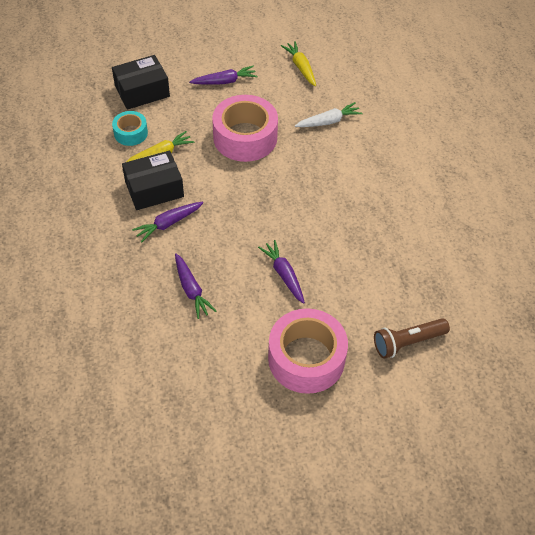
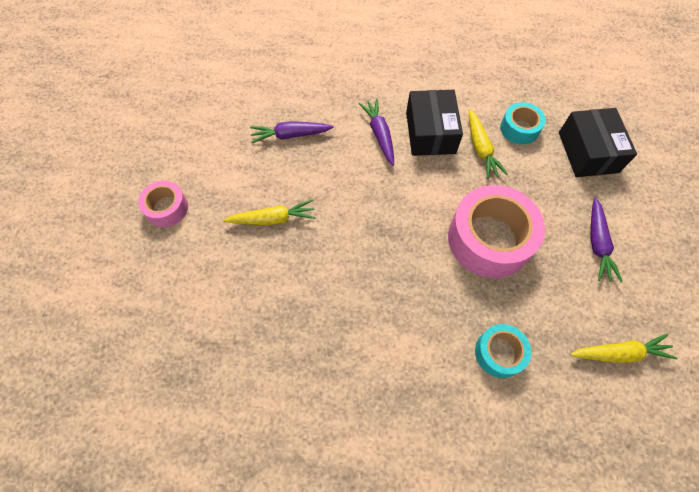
camera: 110 degrees right, 10 degrees up
purple carrot [258,240,305,304] -> yellow carrot [223,199,316,225]
pink tape [268,308,348,394] -> pink tape [138,181,188,227], size x0.53
white carrot [295,102,363,127] -> turquoise tape [475,324,531,378]
brown flashlight [374,318,450,359] -> none

